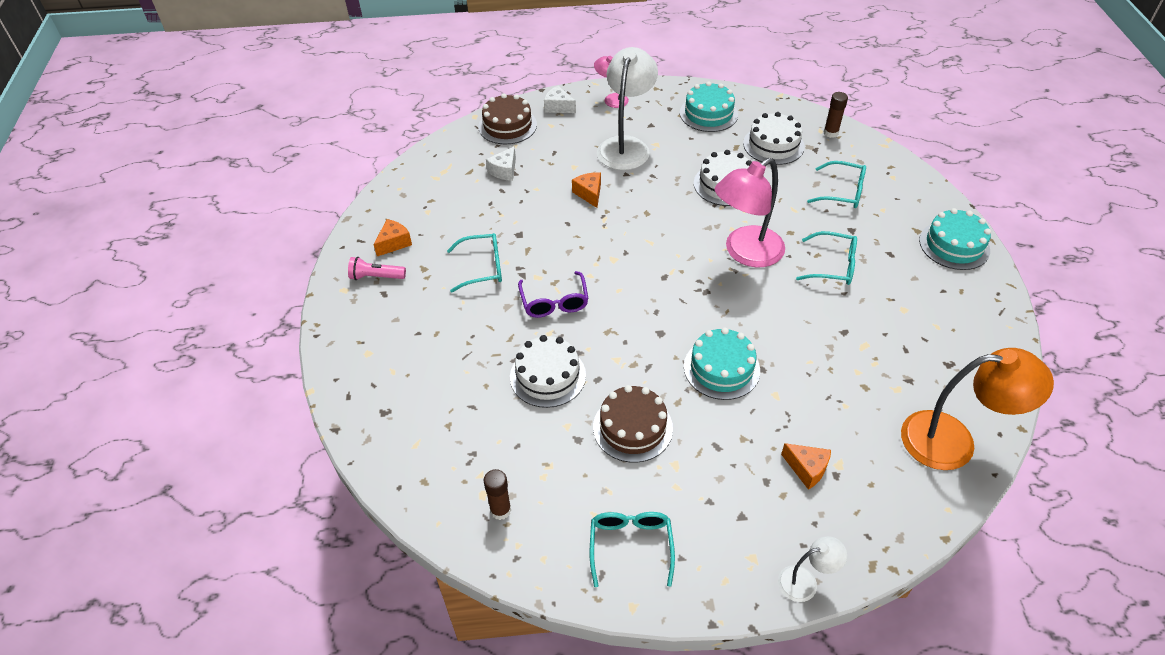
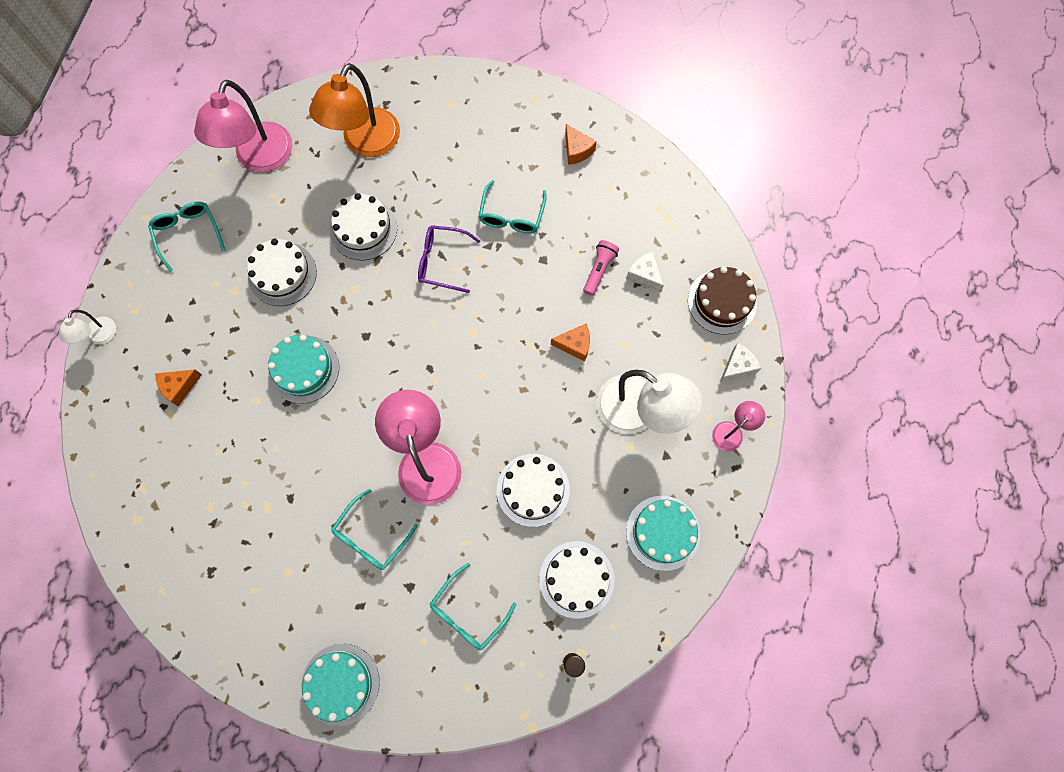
camera: 110 degrees right, 25 degrees up
pink flashlight [348,257,406,280] -> pink flashlight moved to [583,240,619,296]
brown glue stick [484,469,511,520] -> pink lamp [194,80,293,172]
turquoise glasses [590,512,675,587] -> turquoise glasses turned 135 degrees counterclockwise [148,202,225,272]
brown cake [593,385,673,463] -> white cake [247,239,317,306]
orange lamp [901,348,1054,470] -> orange lamp moved to [309,63,400,157]

